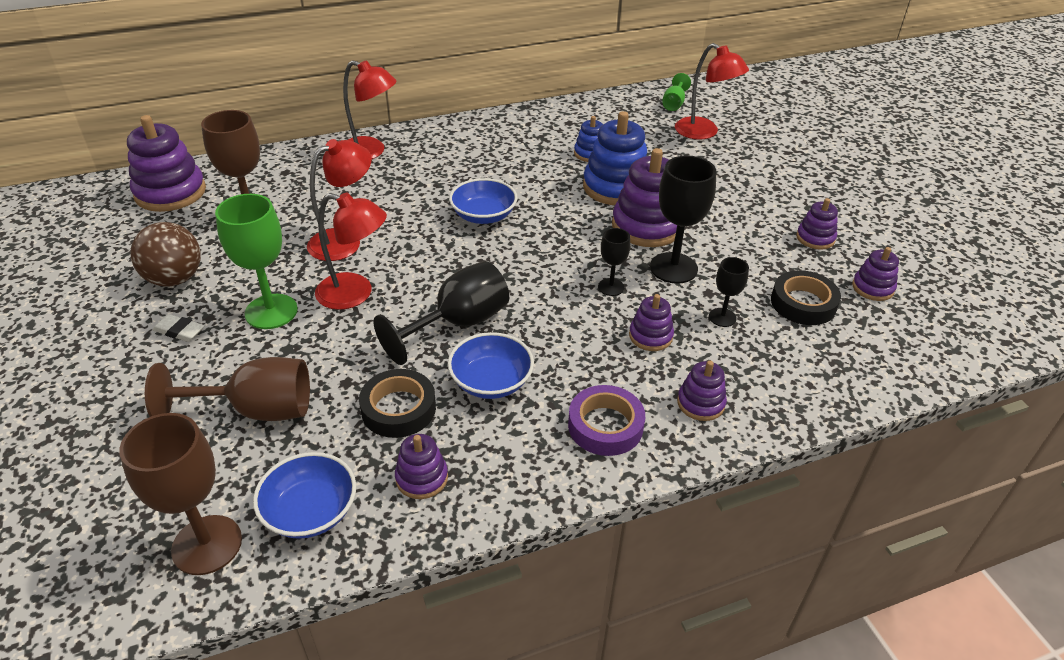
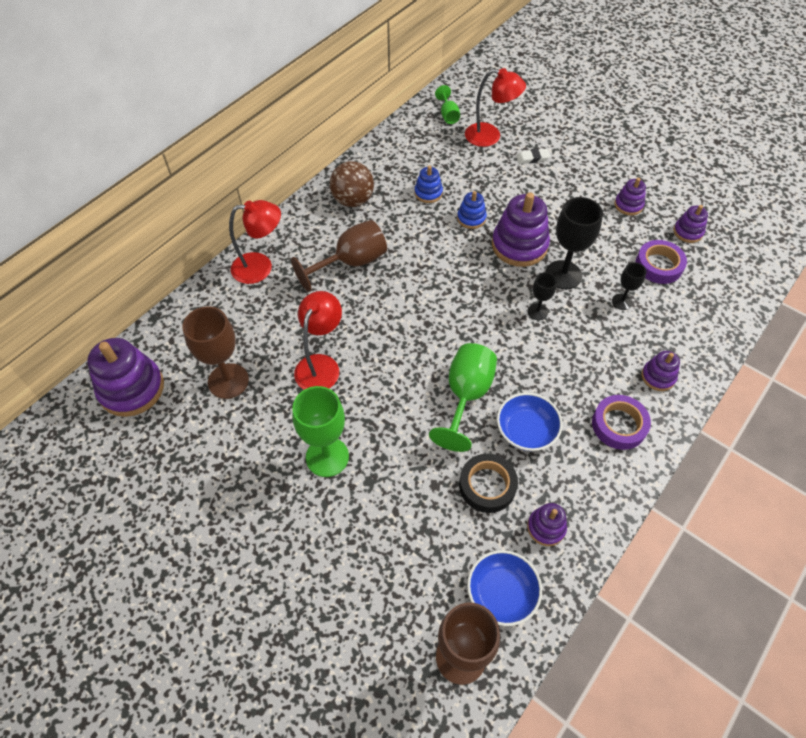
camera: 30 degrees left, 15 degrees up
brown ball [130,222,201,287] -> brown ball moved to [330,161,374,207]
brown goblet [145,357,310,421] -> brown goblet moved to [291,220,387,292]
white eraser [153,314,204,342] -> white eraser moved to [516,149,550,164]
red lamp [315,192,387,310] -> none
black goblet [374,261,509,365] -> green goblet [429,343,497,452]
blue bowl [449,178,518,224] -> none
blue stacking toy [583,111,647,205] -> blue stacking toy [457,191,487,229], size x0.53
purple stacking toy [629,294,674,351] -> none
black tape [771,270,841,325] -> purple tape [636,240,687,284]

